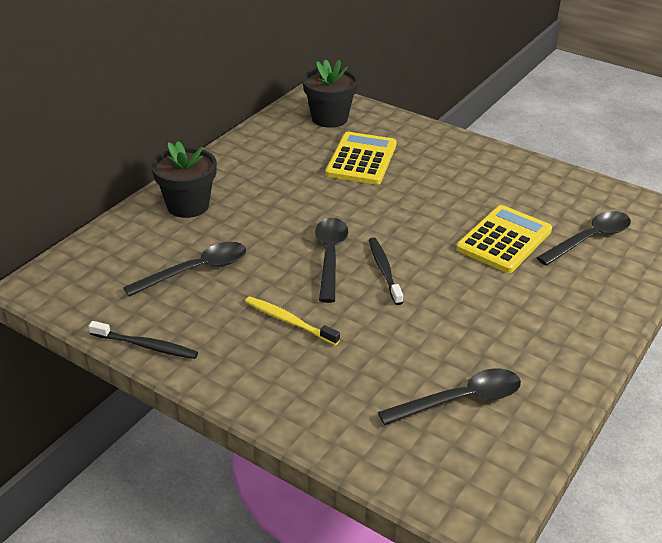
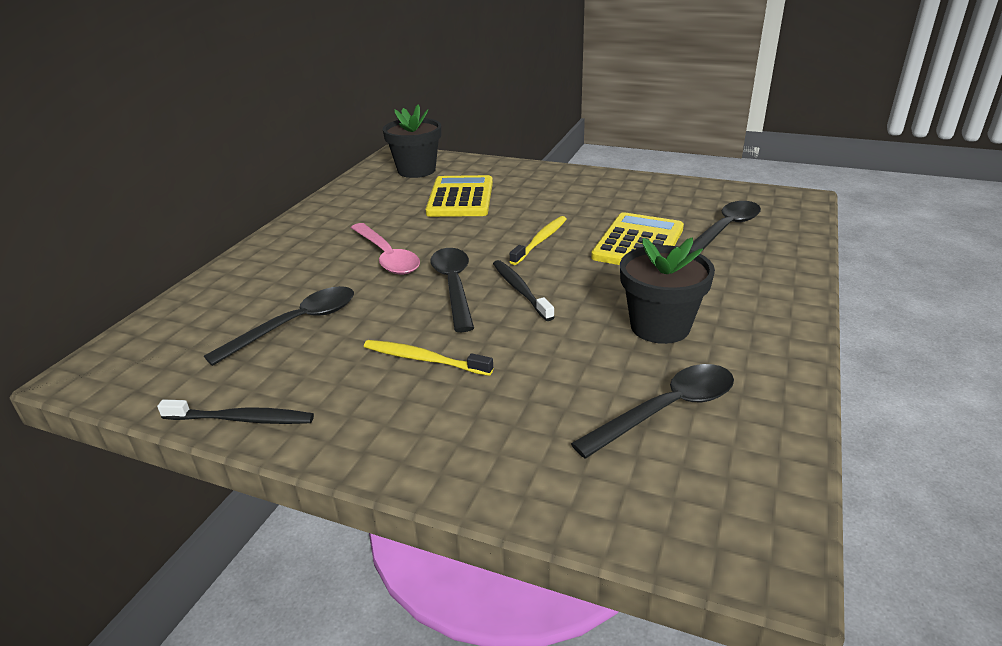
camera: 10 degrees left, 5 degrees down
black flower pot [151,141,217,218] -> black flower pot moved to [620,237,715,344]
none -> pink spoon [351,223,420,275]
none -> yellow toothbrush [510,216,567,265]

